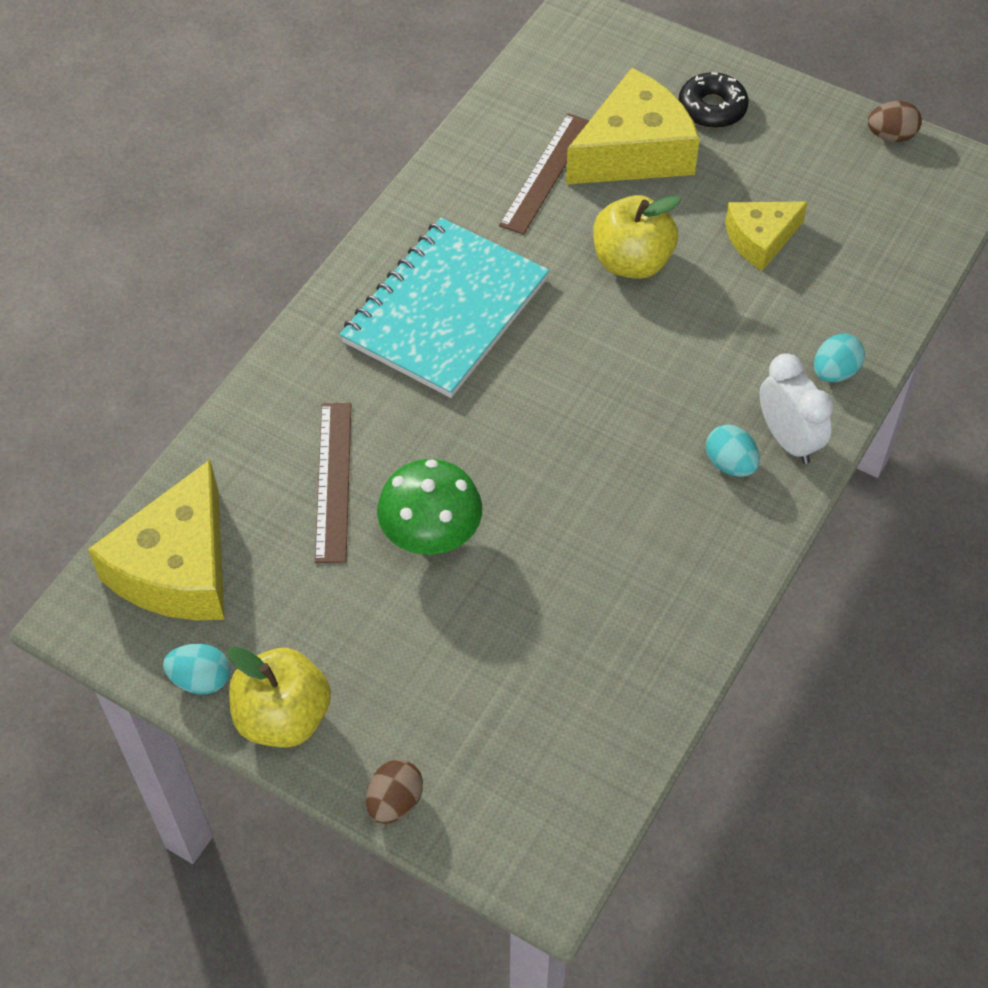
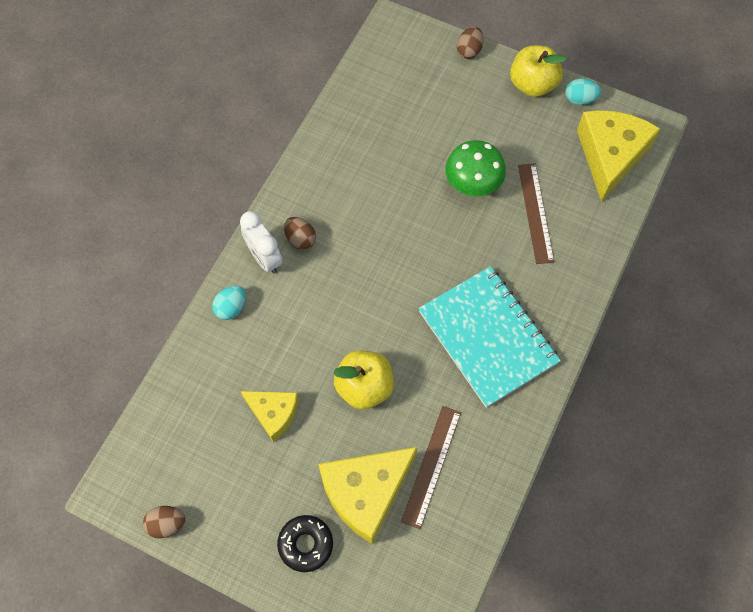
camera: 175 degrees right, 10 degrees up
turquoise notebook [340,218,550,398] -> turquoise notebook turned 60 degrees counterclockwise [418,266,561,408]
turquoise egg [706,424,760,477] -> brown egg [284,217,316,250]
yellow cheese [725,201,808,271] -> yellow cheese turned 60 degrees clockwise [241,391,299,442]

